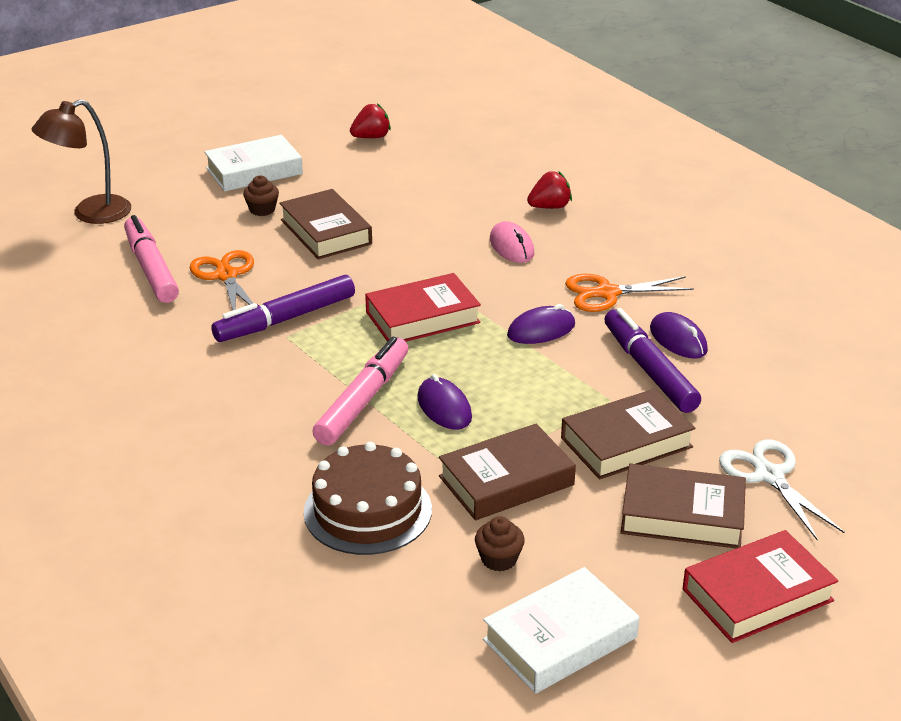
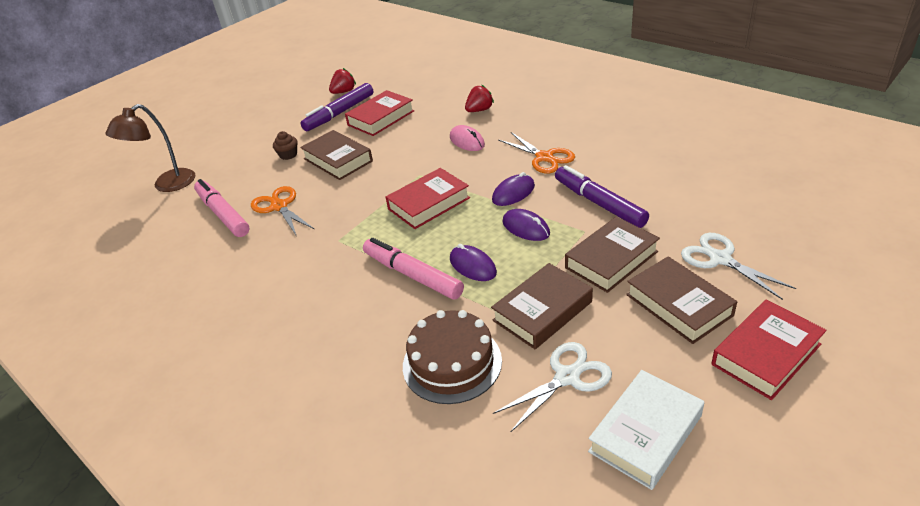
camera: 10 degrees left, 5 degrees up
white book [204,135,303,192] -> none
purple marker [211,275,355,342] -> purple marker moved to [300,83,373,131]
pink marker [312,337,408,446] -> pink marker turned 60 degrees counterclockwise [363,238,464,300]
brown cupcake [475,516,525,572] -> white scissors [493,342,612,433]
orange scissors [565,274,694,312] -> orange scissors turned 105 degrees counterclockwise [499,132,575,174]
brown book [620,464,746,548] -> brown book turned 60 degrees clockwise [626,256,737,344]
purple mouse [650,312,708,359] -> purple mouse moved to [503,209,550,241]
none -> red book [345,90,414,136]

